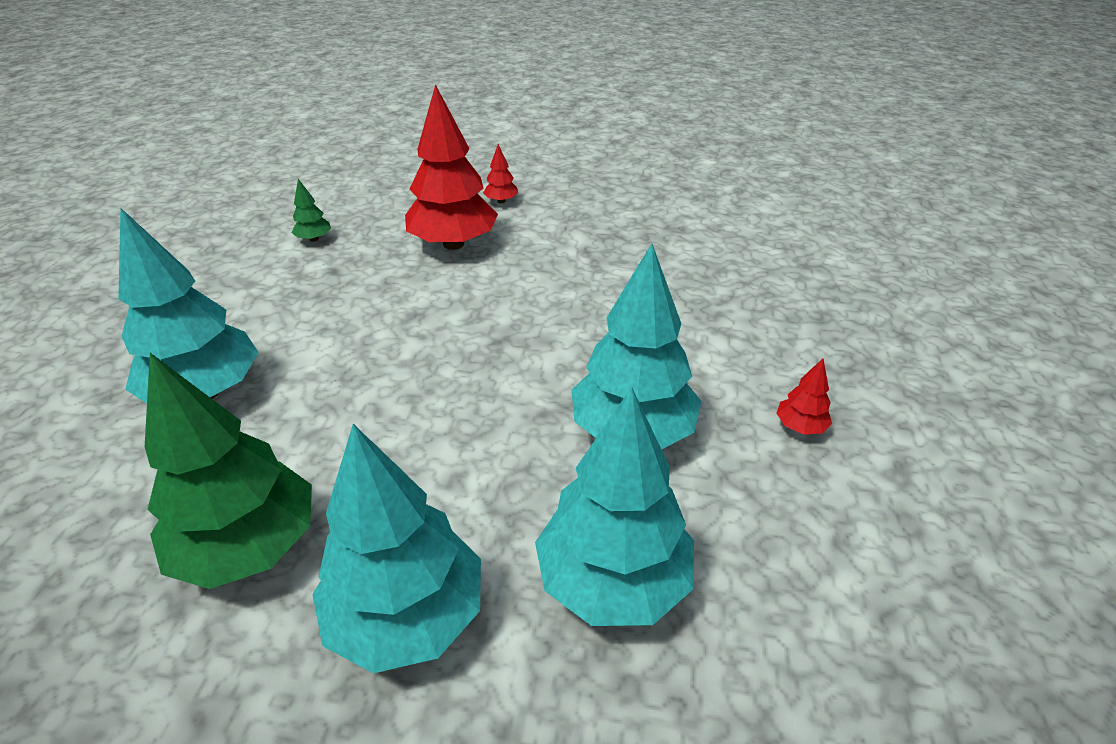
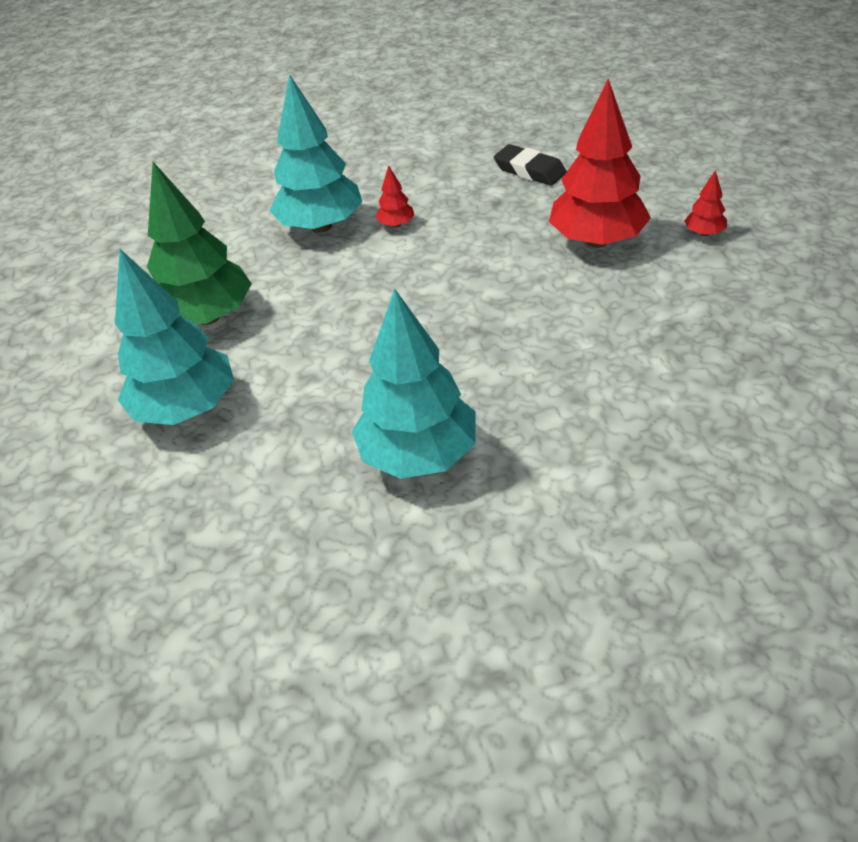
camera: 70 degrees right, 5 degrees up
green tree [291,179,331,242] -> black eraser [494,144,567,186]
turquoise tree [535,387,694,626] -> none
red tree [776,359,832,435] -> red tree moved to [376,165,414,228]

